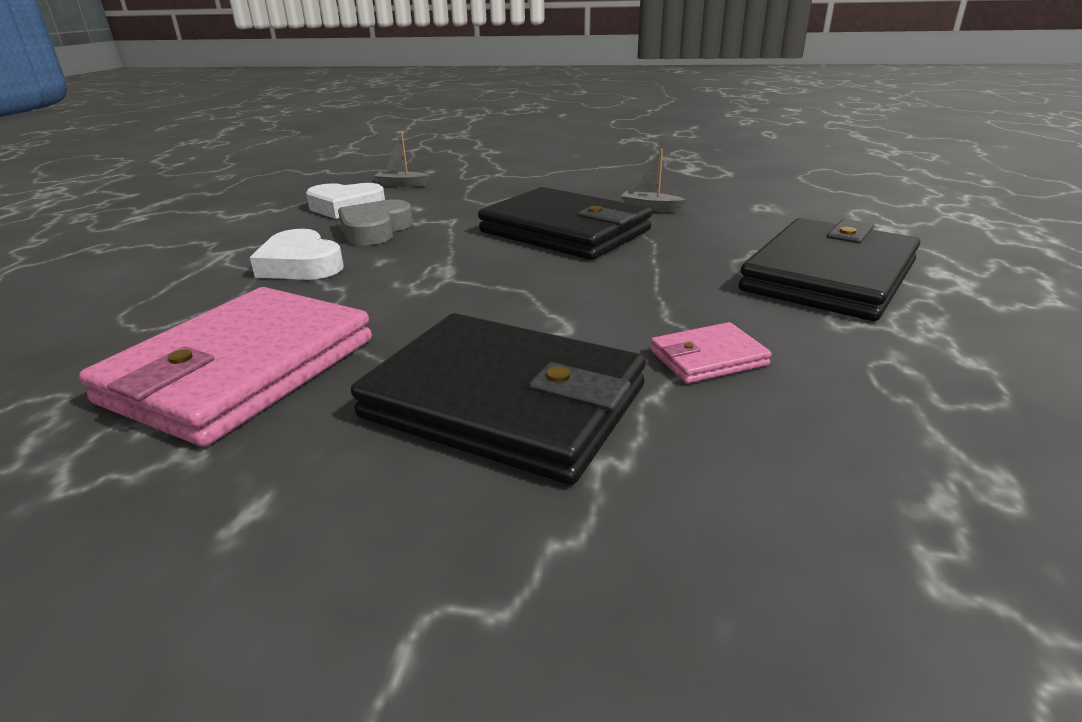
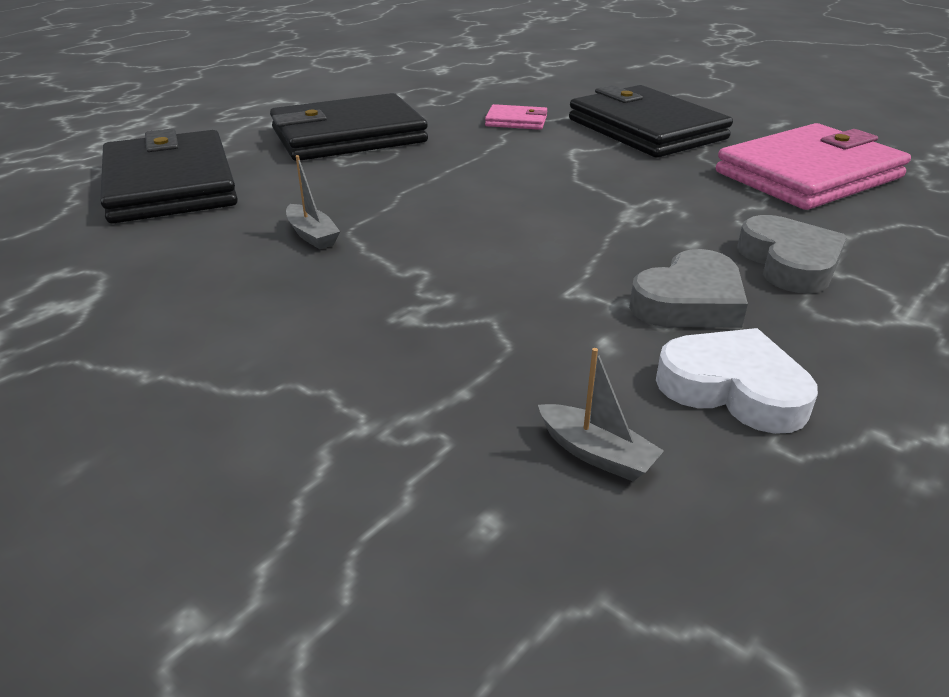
camera: 150 degrees left, 5 degrees up
white heart [250,229,344,280] -> grey heart [737,215,847,293]
black wallet [478,187,652,260] -> black wallet moved to [100,129,238,223]

